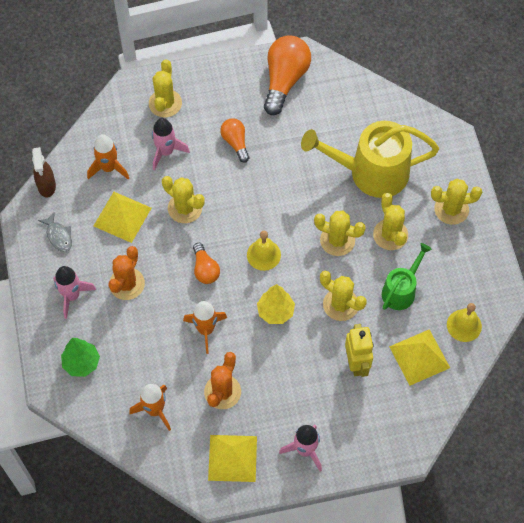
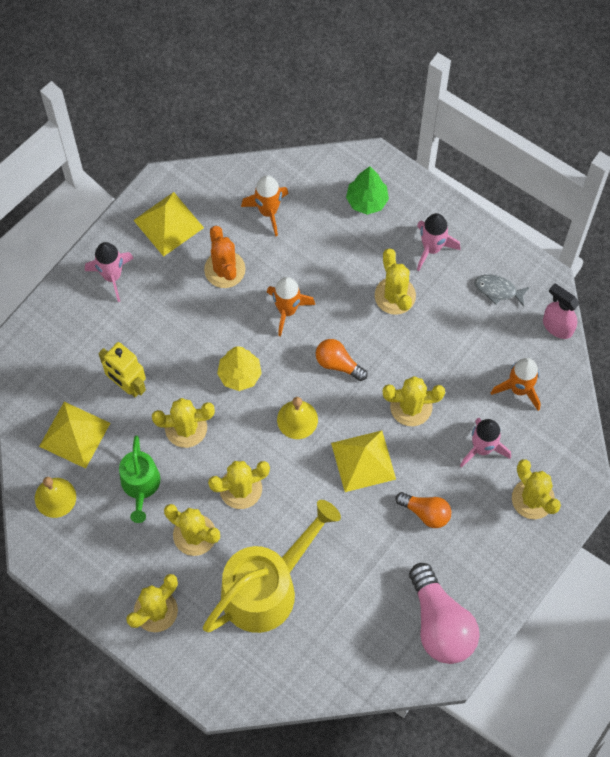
camera: 140 degrees right, 5 degrees up
brown spray bottle [32,147,56,197] -> pink spray bottle [543,283,579,339]
yellow pyramid [94,192,151,243] -> yellow pyramid moved to [331,430,396,492]
orange cactus [108,246,145,300] -> yellow cactus [375,248,416,315]
orange light bulb [264,35,311,115] -> pink light bulb [409,563,480,664]

